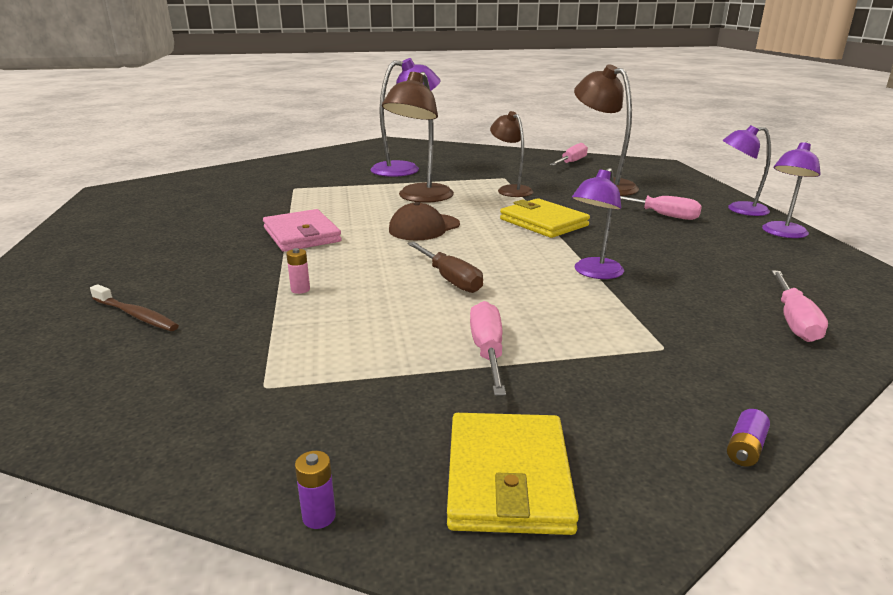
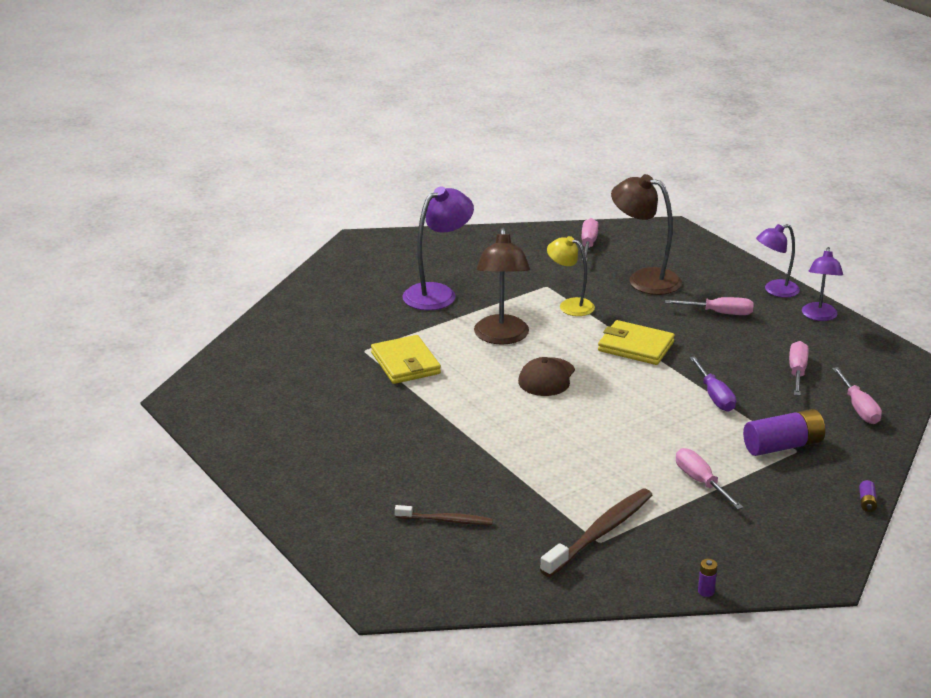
camera: 25 degrees left, 5 degrees up
pink wallet [263,209,342,252] -> none
pink battery [286,248,310,294] -> none
brown screwdriver [408,242,483,293] -> none
yellow wallet [447,413,579,535] -> yellow wallet moved to [371,335,441,384]
brown lamp [490,111,533,197] -> yellow lamp [547,236,595,316]
purple lamp [572,168,624,279] -> purple screwdriver [689,356,736,412]
none -> brown toothbrush [540,489,653,577]
none -> purple battery [743,409,825,456]
none -> pink screwdriver [789,341,809,396]

